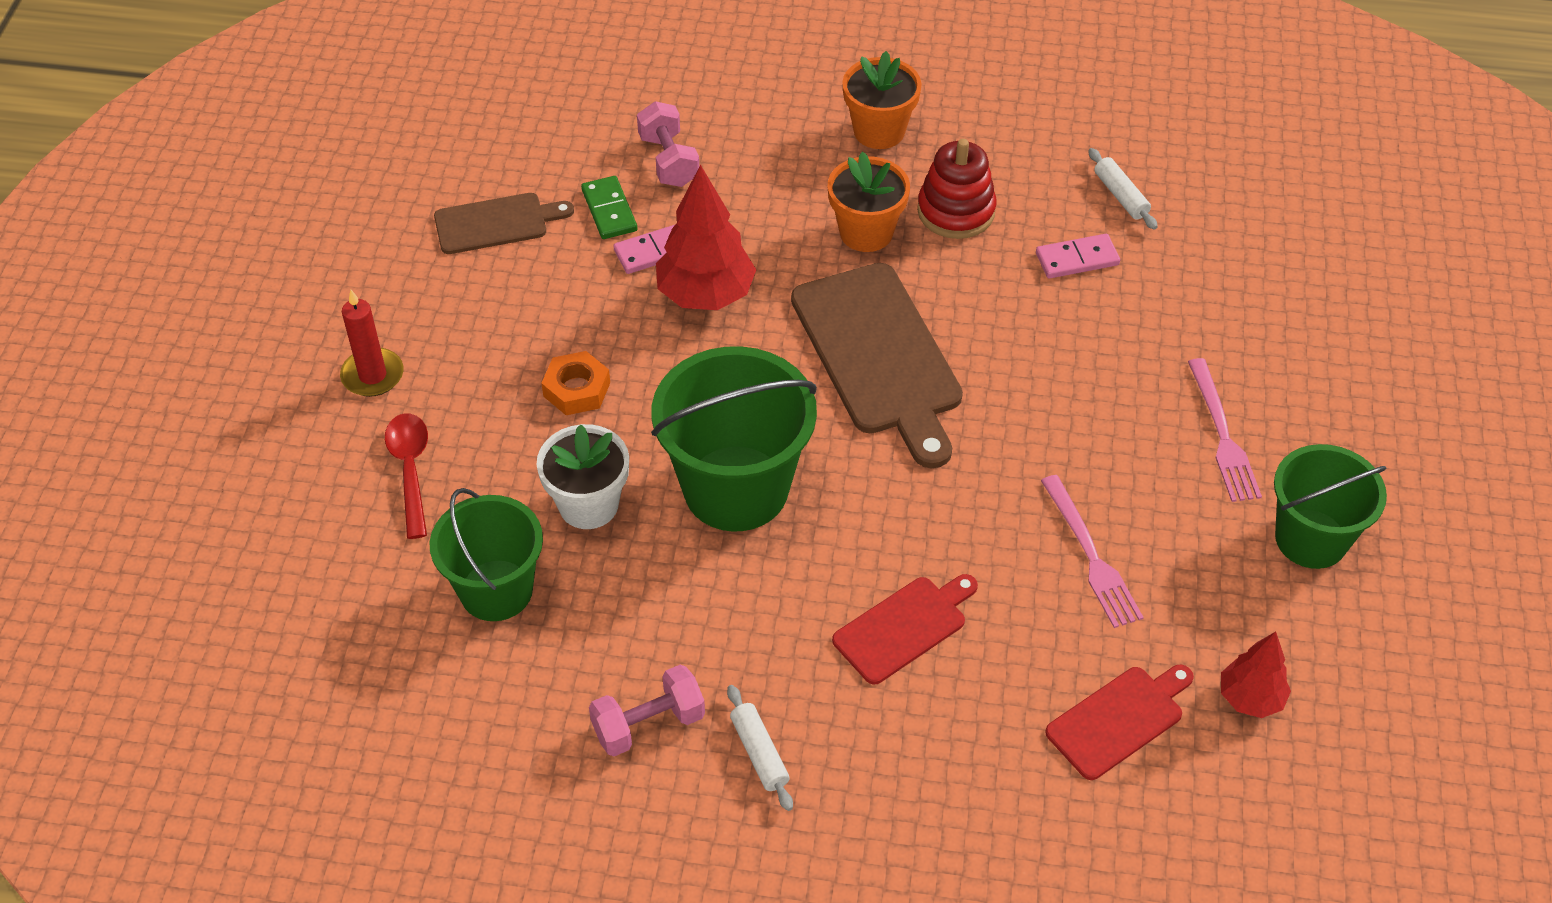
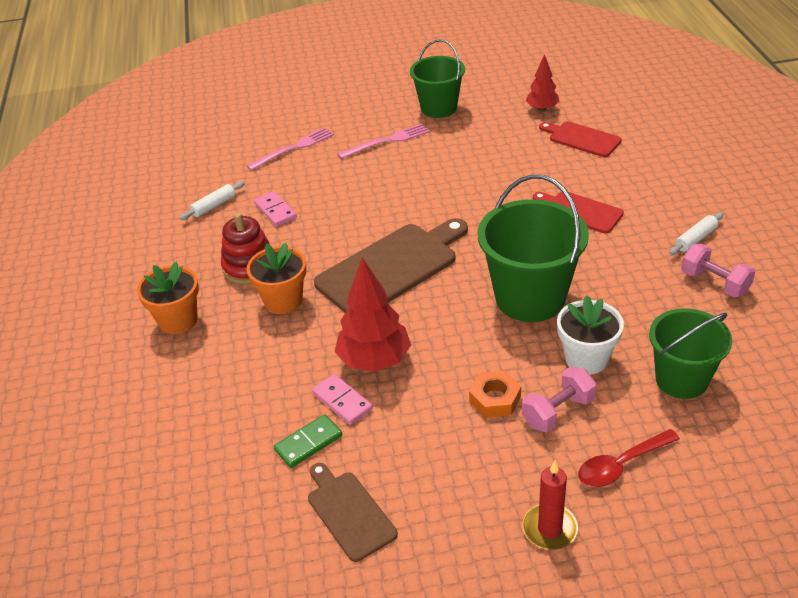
camera: 105 degrees left, 10 degrees down
pink dumbbell [637,101,699,187] -> pink dumbbell moved to [522,366,596,432]
pink fork [1041,475,1144,628] -> pink fork moved to [247,127,334,171]

